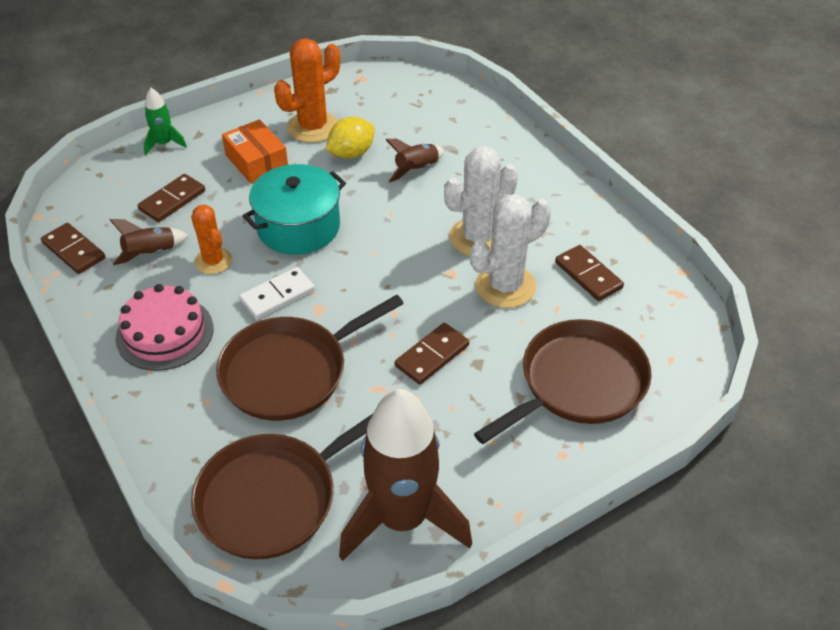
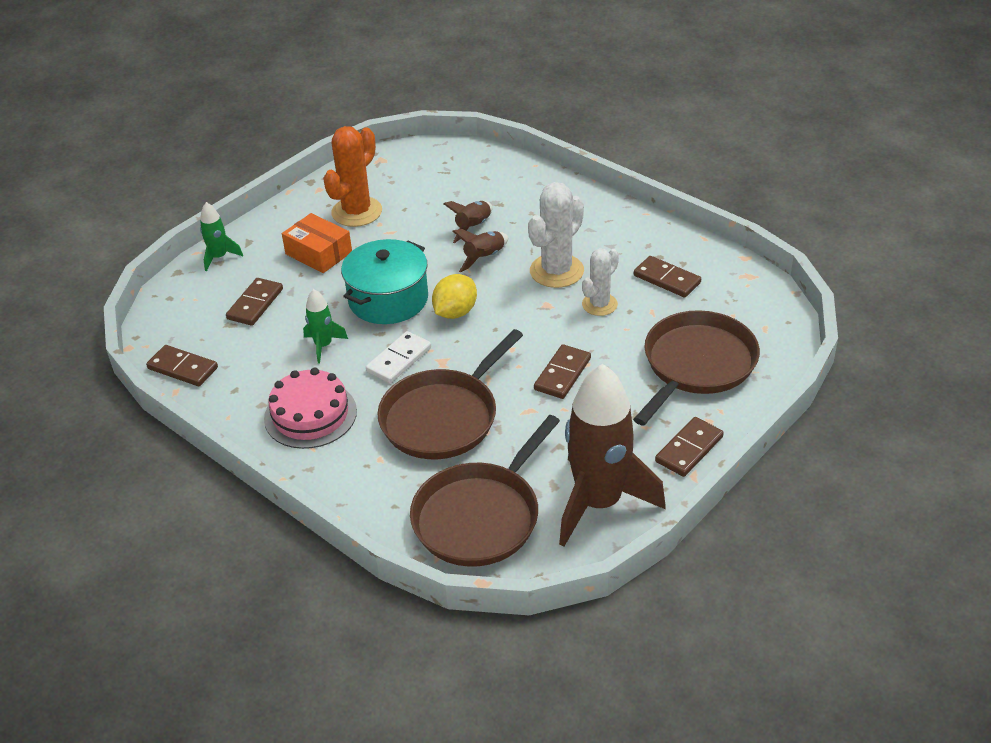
camera: 15 degrees left, 5 degrees down
brown rocket [110,219,189,265] -> brown rocket moved to [453,229,508,273]
orange cactus [191,205,232,274] -> green rocket [303,289,348,363]
yellow lemon [326,117,375,159] -> yellow lemon moved to [432,274,477,319]
white cactus [470,194,551,308] -> white cactus [582,248,619,316], size x0.63
none -> brown domino [655,417,724,477]

